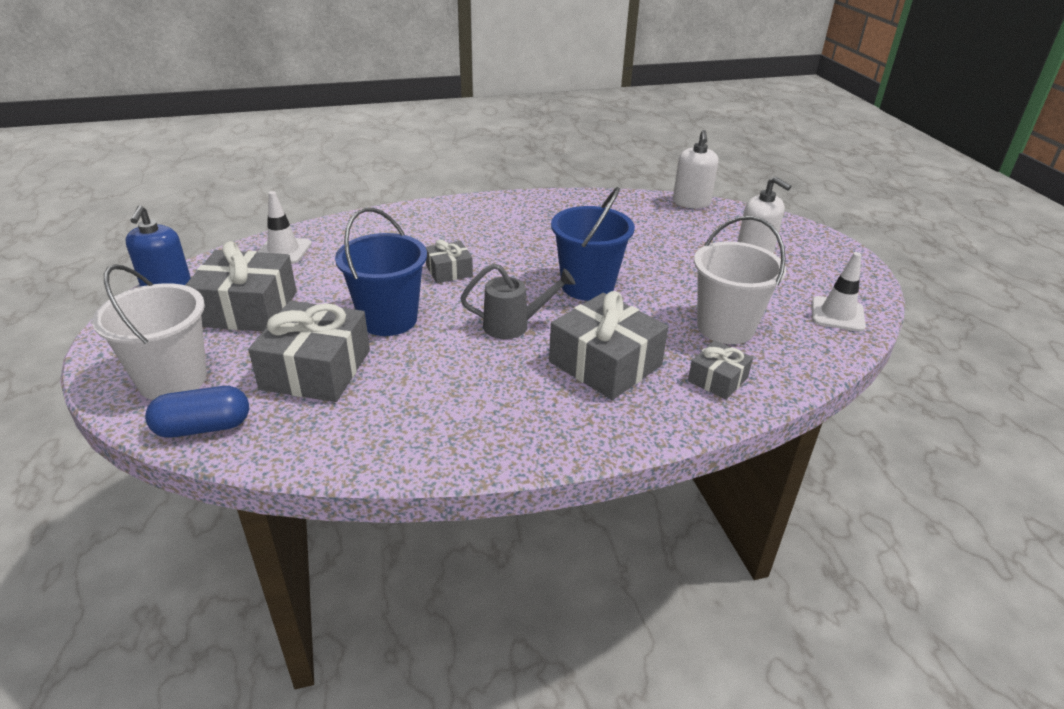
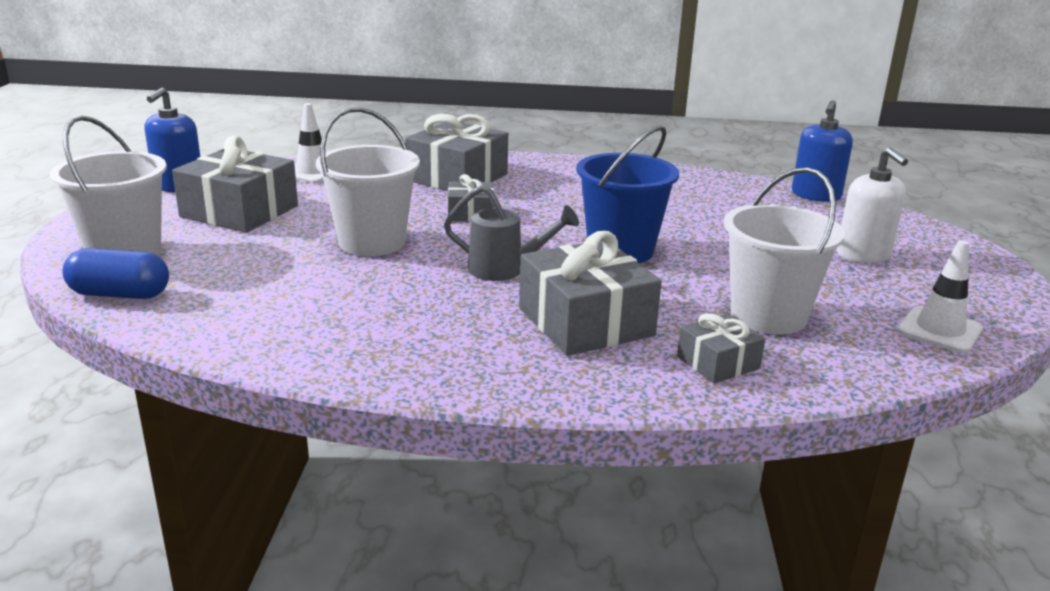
camera: 20 degrees right, 10 degrees down
grey gift [248,301,370,402] -> grey gift moved to [405,114,508,191]
blue bucket [335,208,427,336] -> white bucket [316,107,420,256]
white soap dispenser [673,130,718,208] -> blue soap dispenser [792,100,853,202]

